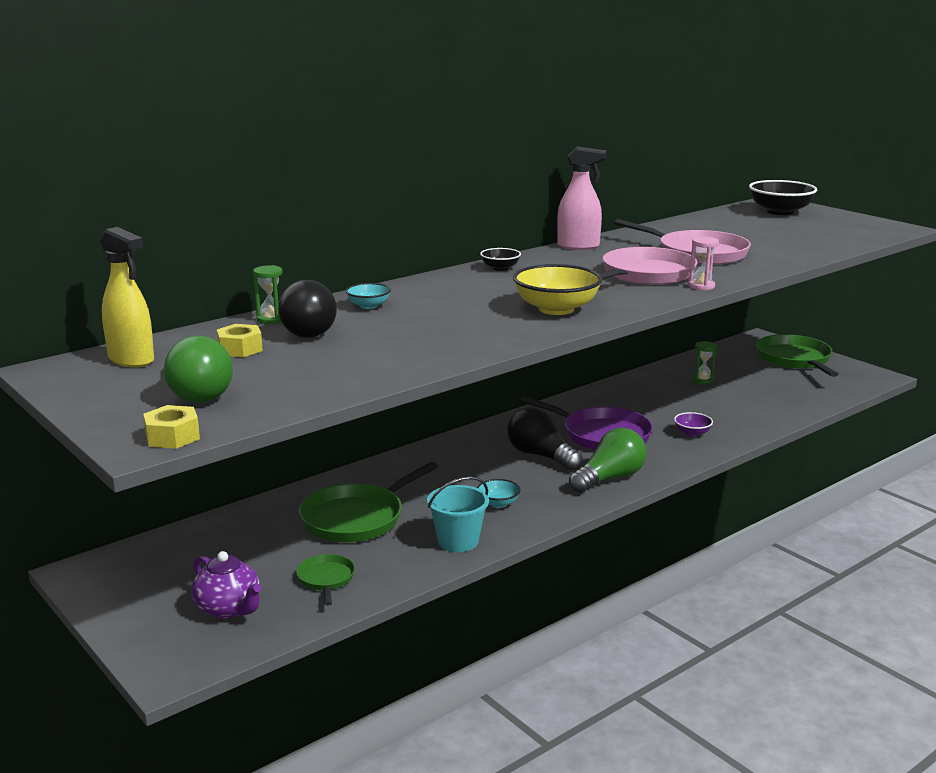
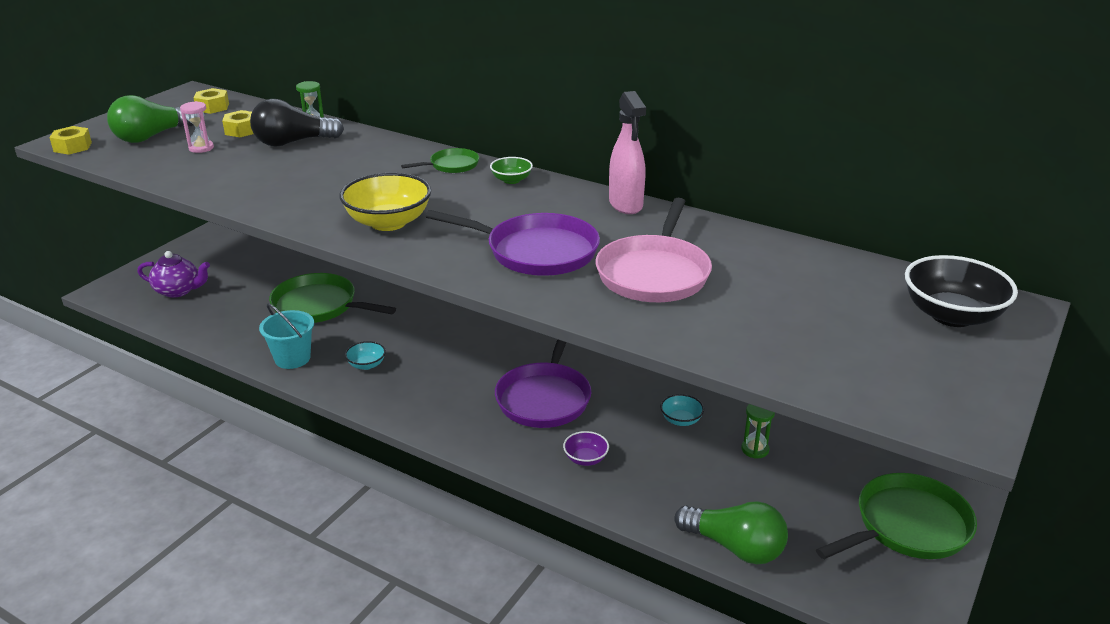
camera: 70 degrees right, 10 degrees up
yellow spray bottle [100,227,154,368] -> yellow nut [194,88,229,114]
purple teapot [191,551,262,619] -> purple teapot turned 105 degrees counterclockwise [137,251,210,298]
green pan [296,554,355,606] -> green pan moved to [401,148,479,173]
turquoise bowl [346,283,391,309] -> turquoise bowl moved to [660,394,704,426]
black bowl [480,248,521,271] -> green bowl [490,157,533,184]
black light bulb [507,407,583,471] -> none
green light bulb [569,428,647,493] -> green light bulb moved to [674,501,788,564]
pink pan [599,247,697,285] -> purple pan [426,210,600,276]
pink hourglass [689,237,719,290] -> pink hourglass moved to [180,101,214,153]

